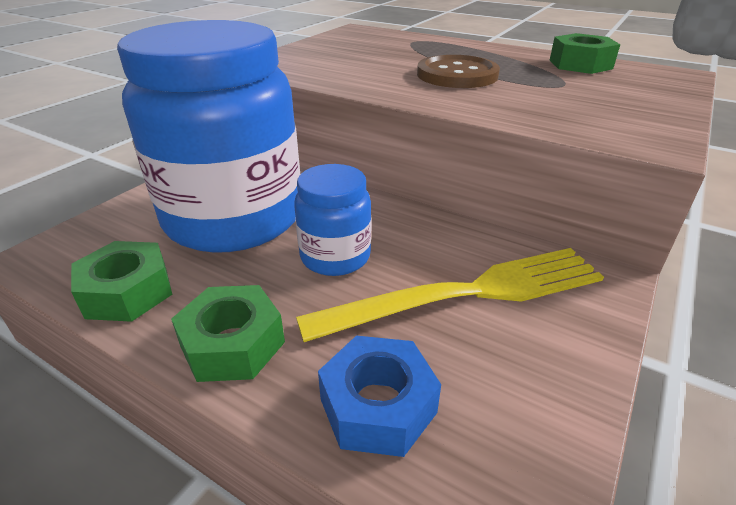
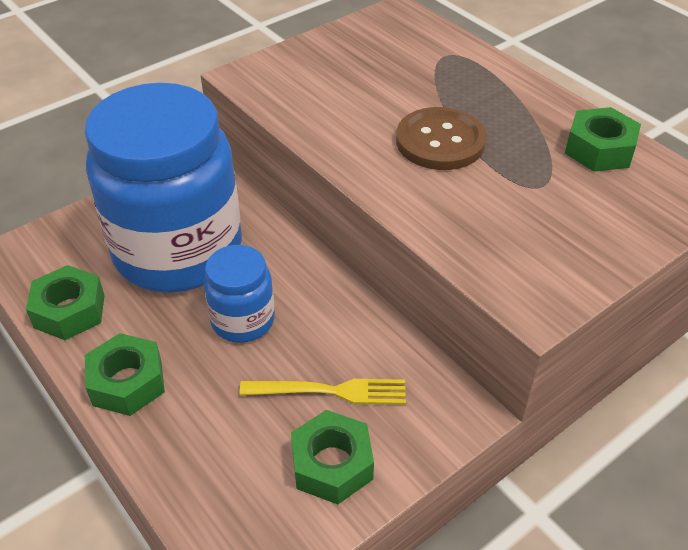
camera: 20 degrees right, 10 degrees up
yellow fork [296,248,604,342] -> yellow fork [239,379,406,404], size x0.59
blue nut [318,336,441,457] -> none
none -> green nut [291,410,374,504]

